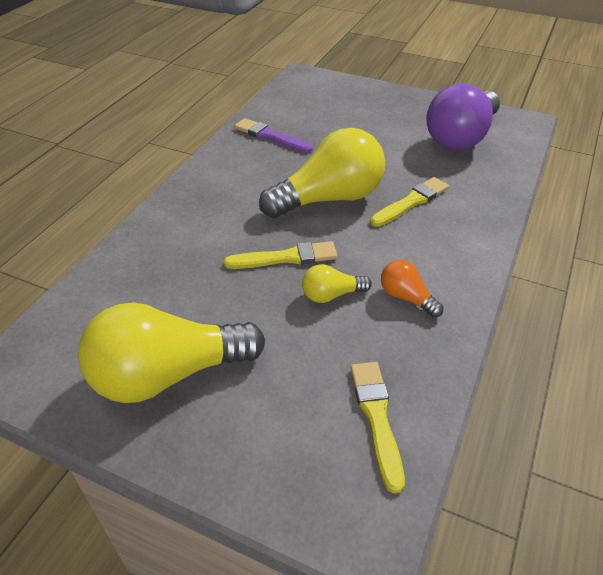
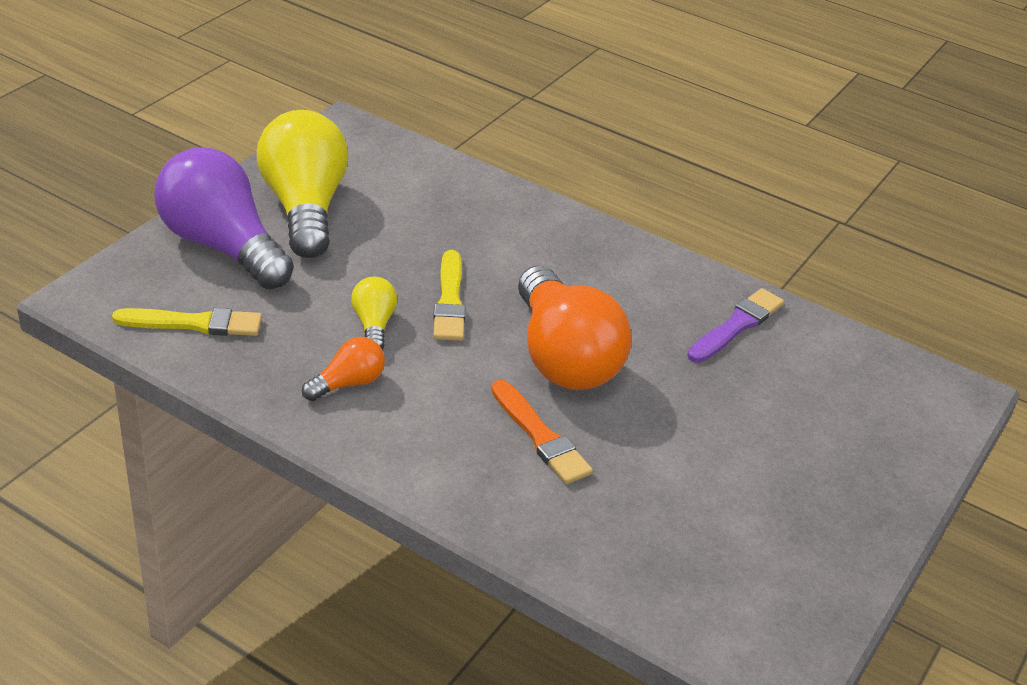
camera: 95 degrees right, 5 degrees down
yellow light bulb [259,128,385,218] -> orange light bulb [518,266,632,390]
yellow brush [370,177,449,227] -> orange brush [491,380,593,484]
purple light bulb [426,83,500,150] -> purple light bulb moved to [155,147,294,289]

